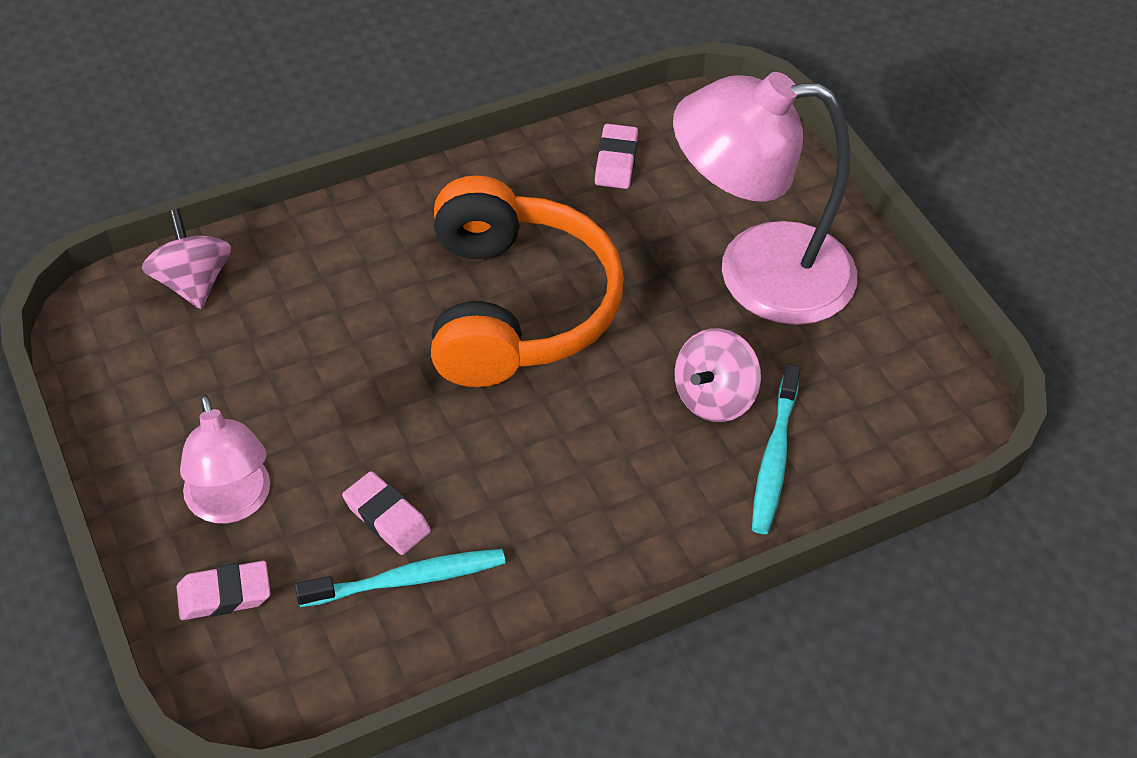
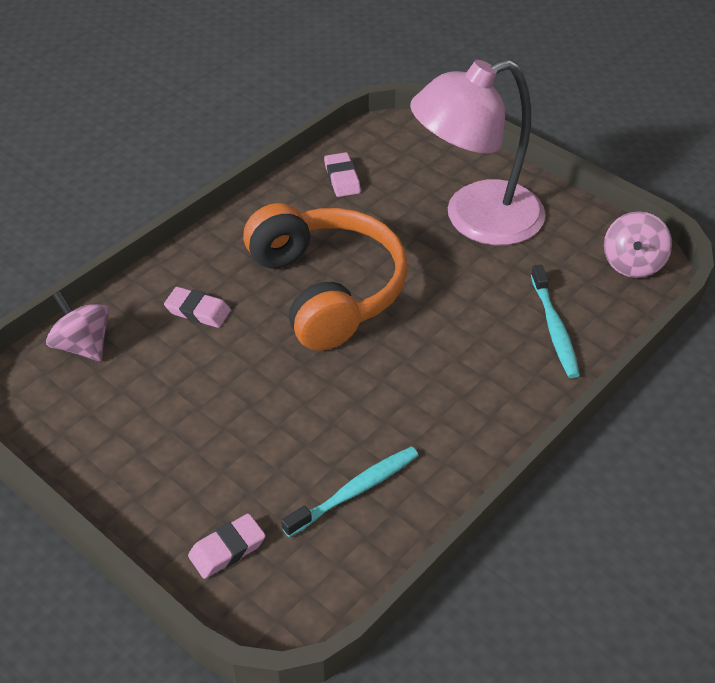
camera: 20 degrees left, 5 degrees down
pink lamp [180,394,270,524] -> none
pink eraser [342,471,431,555] -> pink eraser moved to [164,287,231,328]
pink spinning top [674,328,761,422] -> pink spinning top moved to [604,211,672,278]

